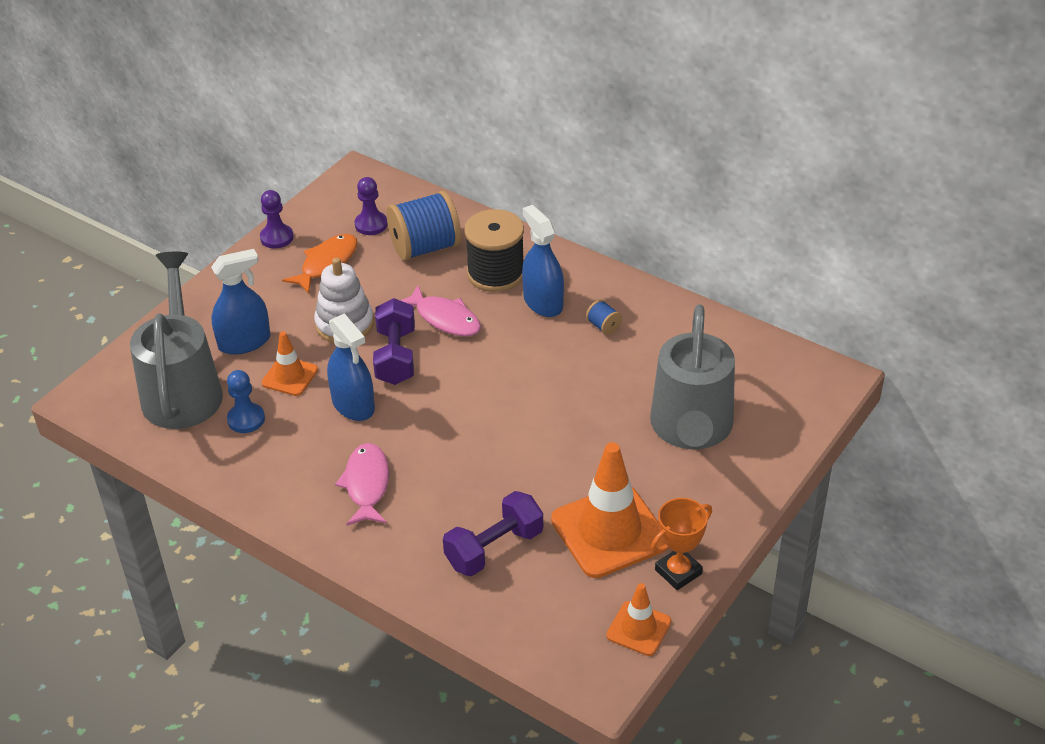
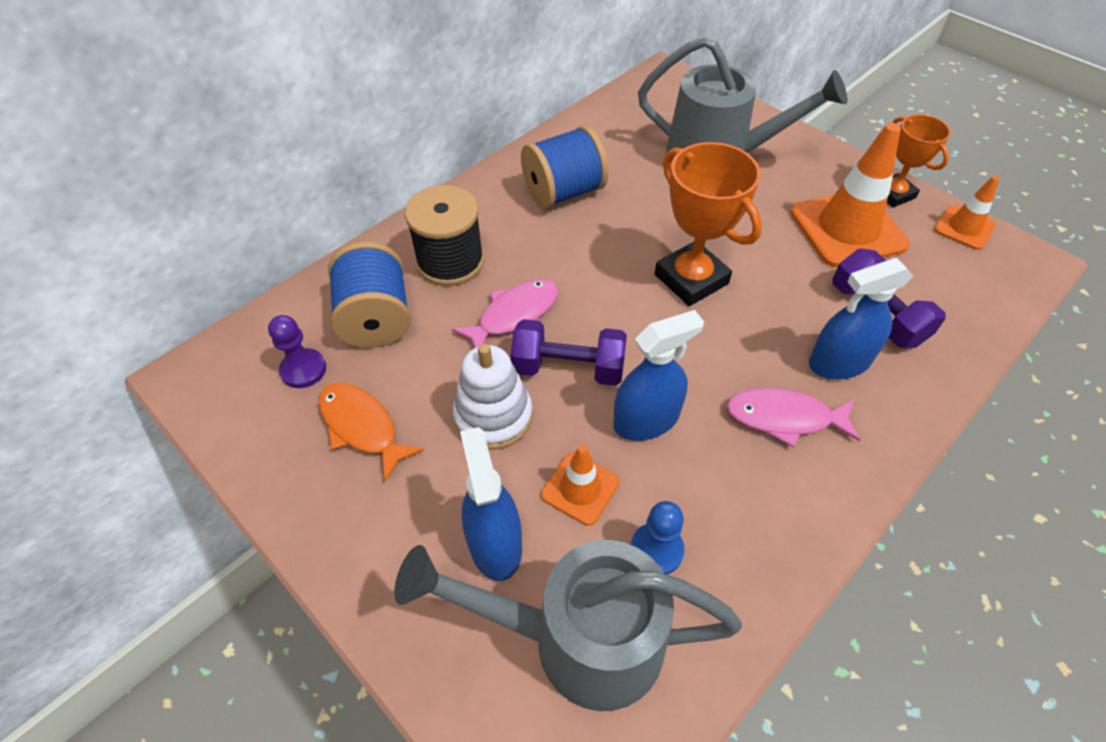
camera: 80 degrees left, 10 degrees up
purple pawn [260,190,294,249] -> none
blue spray bottle [522,205,564,317] -> blue spray bottle moved to [809,258,913,379]
blue spool [586,300,622,335] -> blue spool [521,125,609,209], size x2.34
none -> orange trophy [655,142,762,306]

